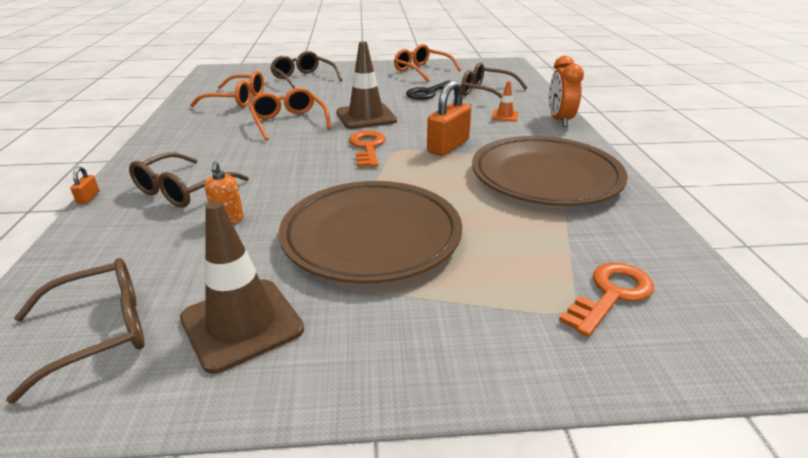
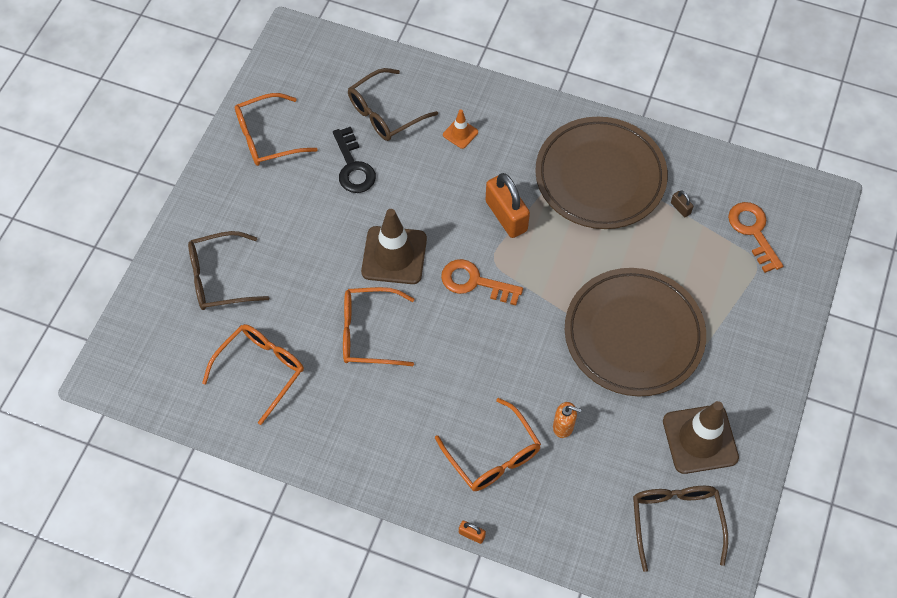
camera: 65 degrees left, 30 degrees up
brown glasses [129,152,249,208] -> orange glasses [435,398,541,491]
orange clock [549,56,584,127] -> none
none -> brown padlock [671,191,693,217]

